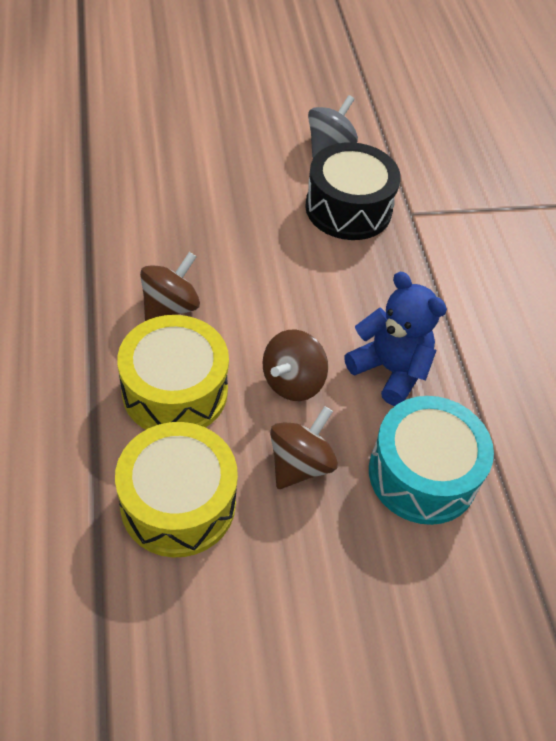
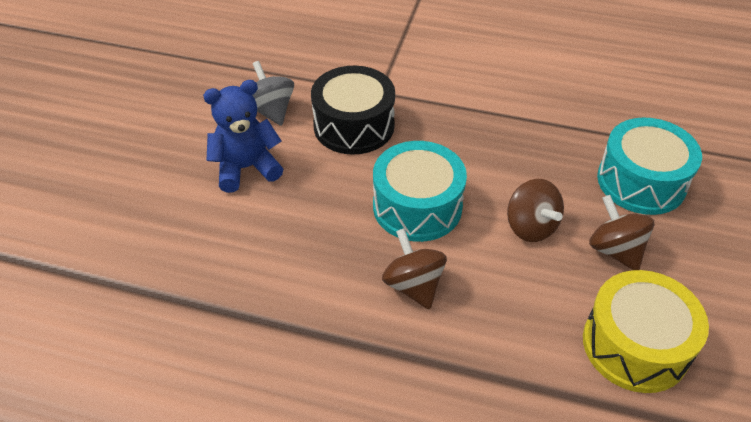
camera: 60 degrees left, 5 degrees down
yellow drum [117,315,229,430] -> none
blue teddy bear [344,272,447,406] -> blue teddy bear moved to [203,80,283,193]
none -> turquoise drum [373,141,467,242]

